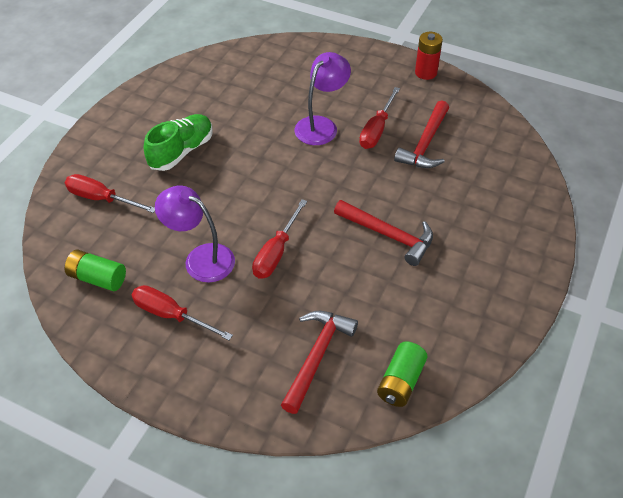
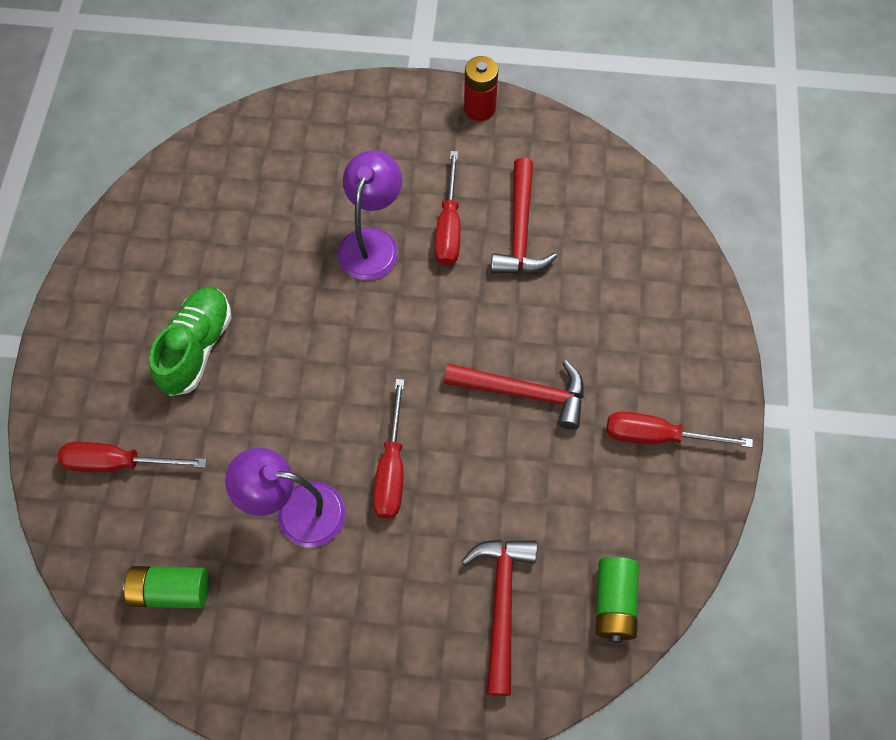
camera: 20 degrees left, 15 degrees up
red screwdriver [132,285,233,340] -> red screwdriver moved to [607,412,753,448]

